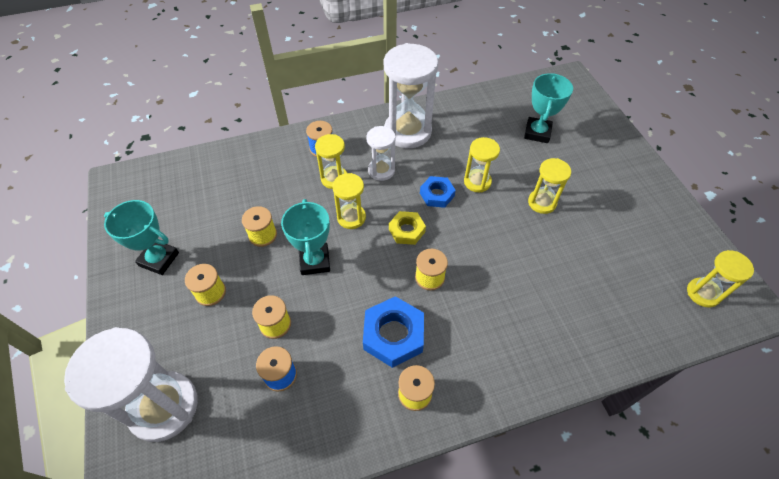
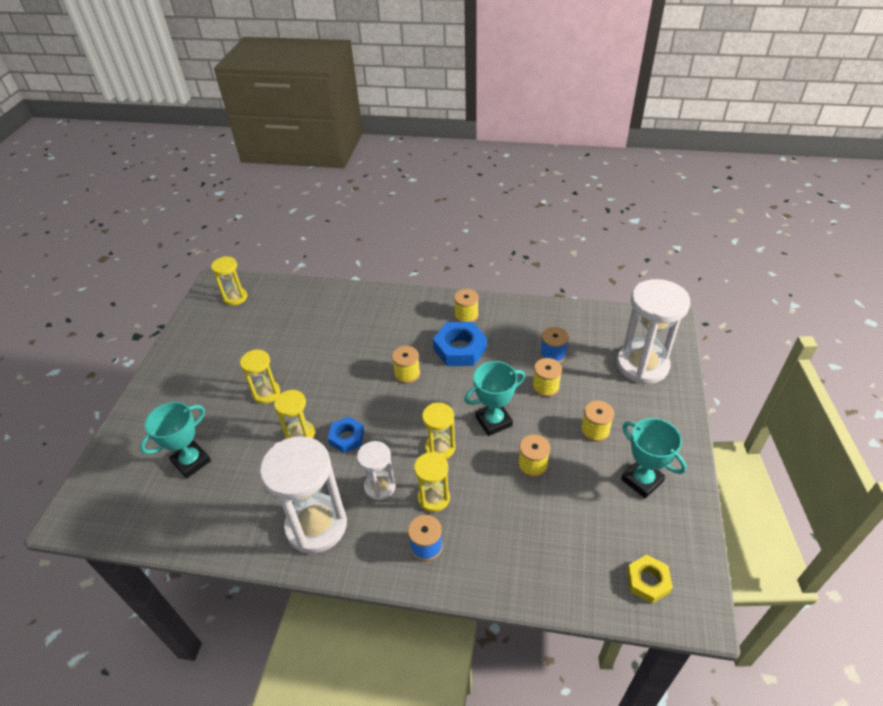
camera: 150 degrees left, 10 degrees down
turquoise trophy [281,199,330,275] -> turquoise trophy turned 45 degrees clockwise [464,361,525,436]
yellow nut [389,211,426,245] -> yellow nut moved to [627,555,673,604]

